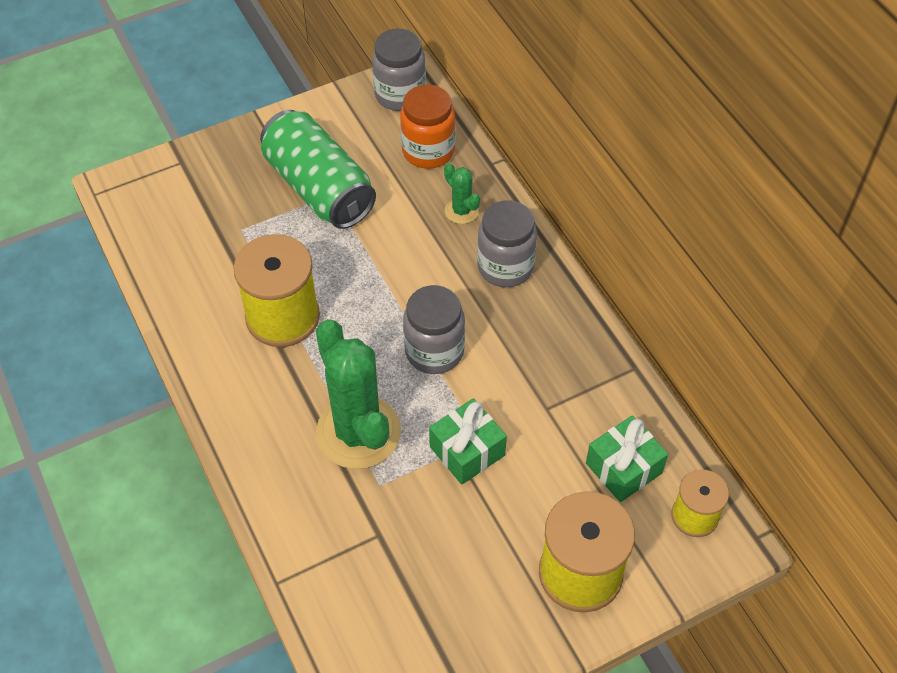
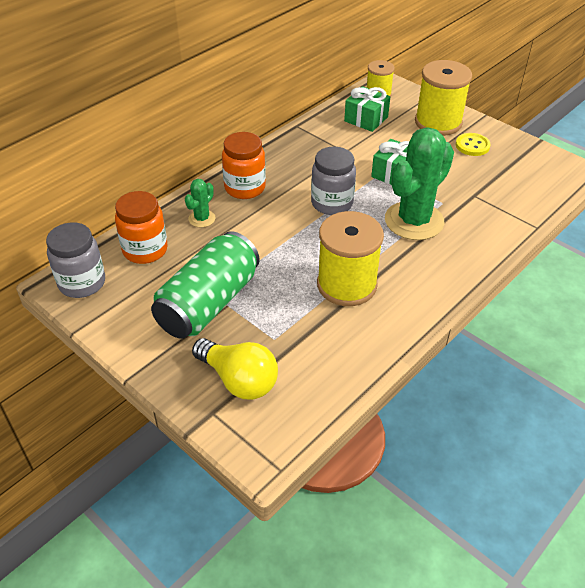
camera: 110 degrees left, 10 degrees down
grey jar [477,200,537,288] -> orange jar [222,132,266,199]
none -> yellow light bulb [192,338,278,400]
none -> yellow button [456,133,490,156]

